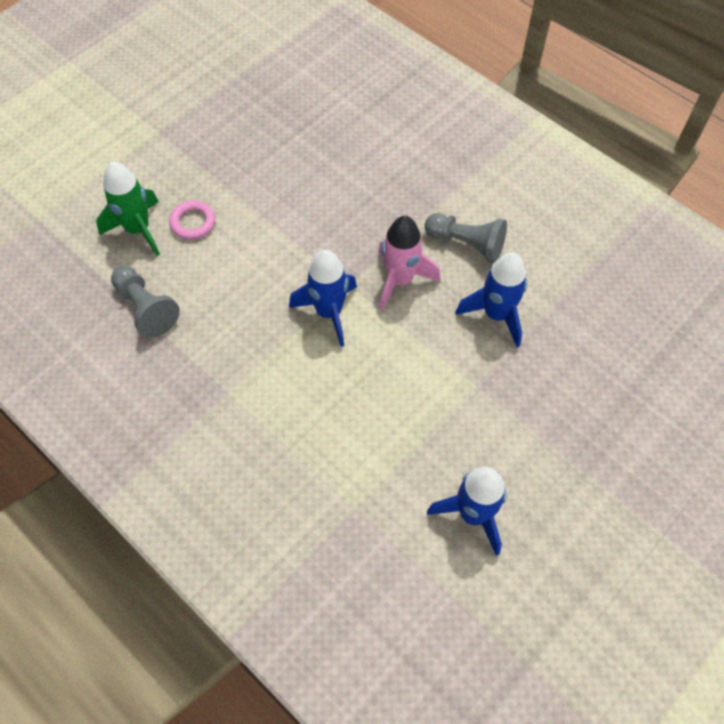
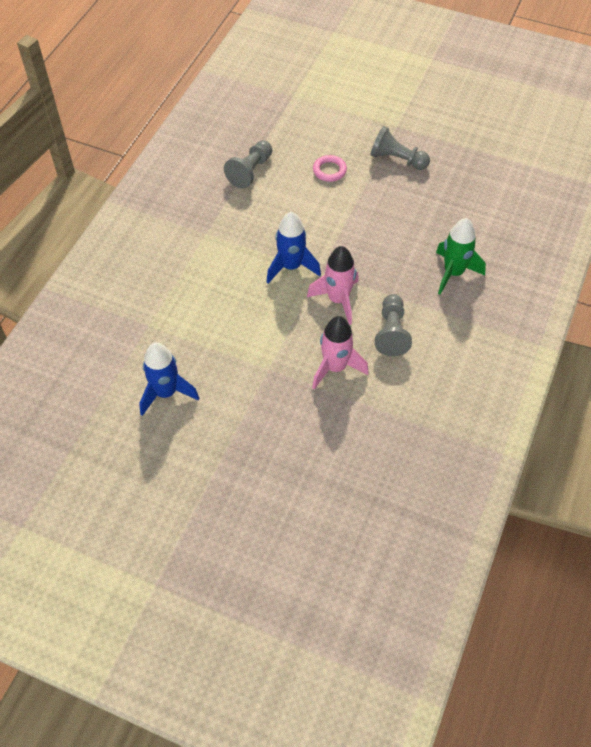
camera: 70 degrees right, 5 degrees down
green rocket [96,162,160,256] -> green rocket moved to [436,218,486,295]
blue rocket [456,252,527,347] -> pink rocket [312,316,369,390]
none -> grey pawn [370,126,430,170]

